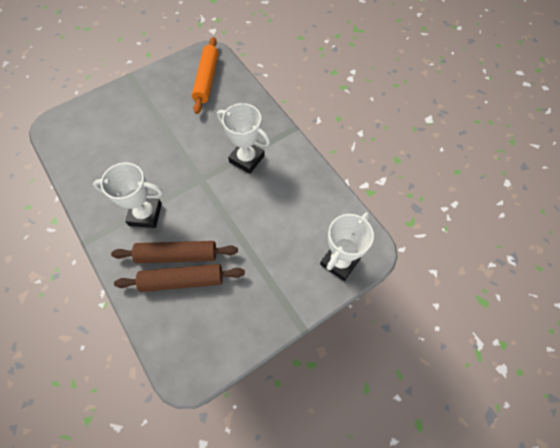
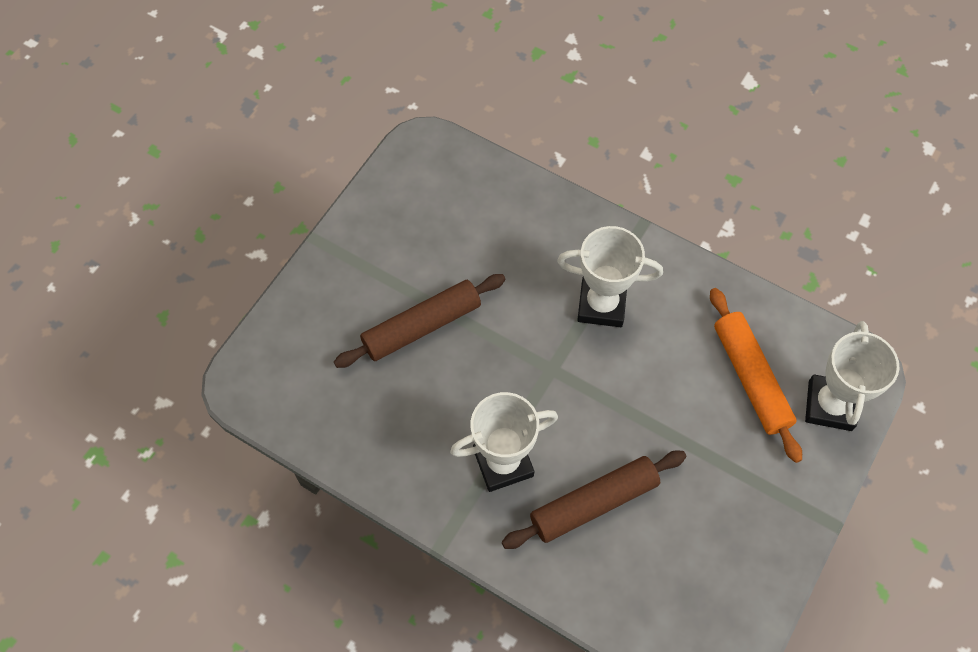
camera: 25 degrees left, 0 degrees up
brown rolling pin [114,264,245,292] -> brown rolling pin moved to [334,274,506,368]
orange rolling pin [192,37,219,114] -> orange rolling pin moved to [710,288,802,463]

